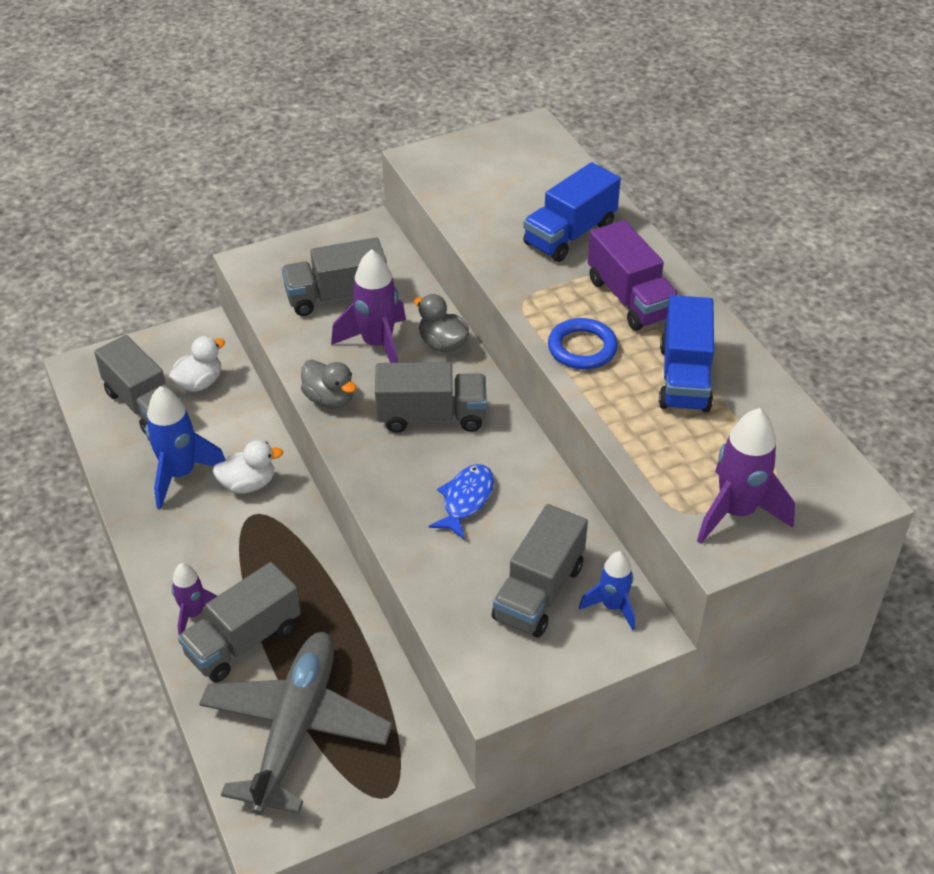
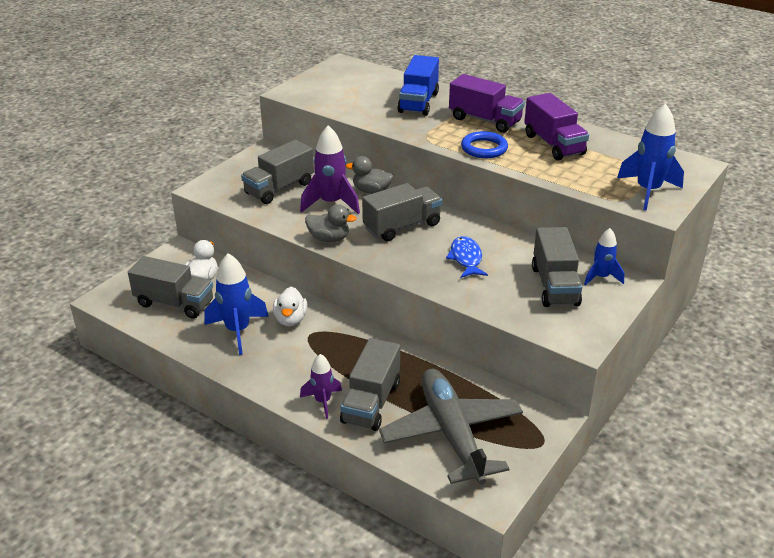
camera: 30 degrees left, 10 degrees down
white duck [212,440,283,494] -> white duck turned 135 degrees clockwise [273,287,307,327]
blue truck [659,295,714,412] -> purple truck [524,93,589,160]
purple rocket [697,408,795,544] -> blue rocket [617,104,684,211]

